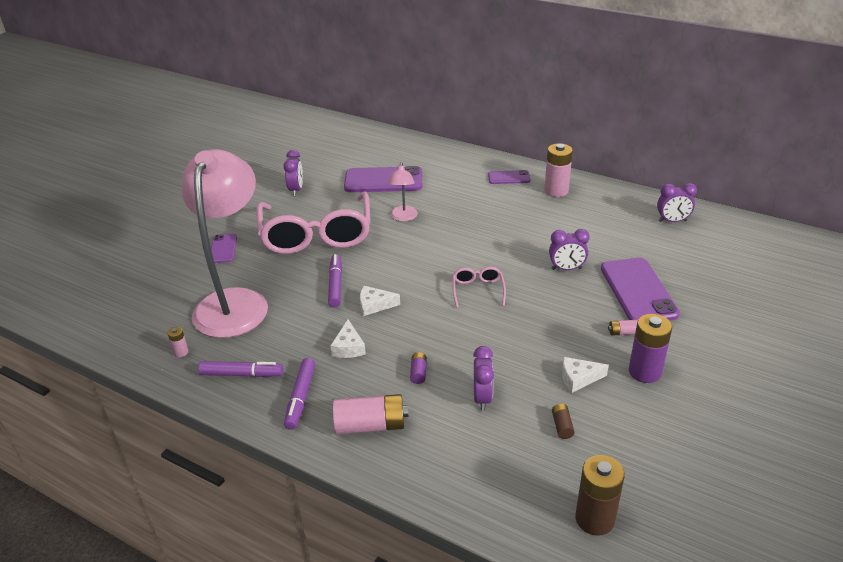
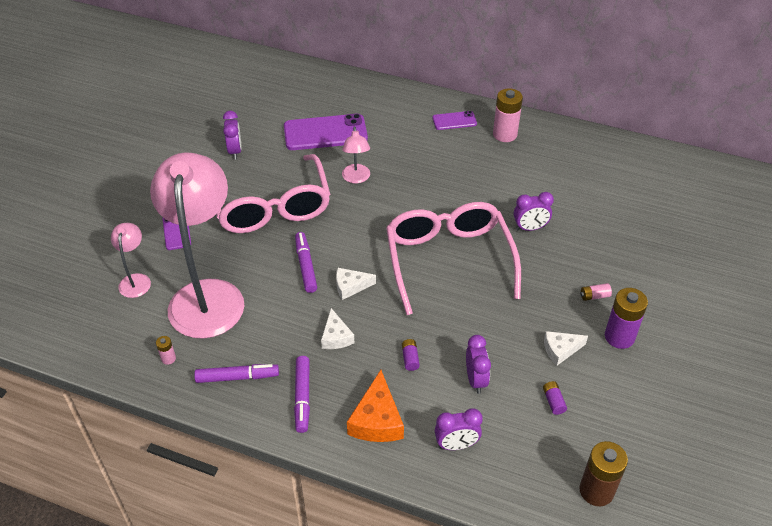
camera: 10 degrees left, 10 degrees up
pink battery [333,394,409,434] -> orange cheese [347,370,404,442]
pink glasses [452,267,506,308] -> pink glasses [386,202,521,315], size x2.39
brown battery [552,404,574,439] -> purple battery [543,381,567,415]
purple phone [601,258,680,321] -> none
purple clock [657,183,697,222] -> purple clock moved to [435,409,483,450]
none -> pink lamp [111,223,151,298]

